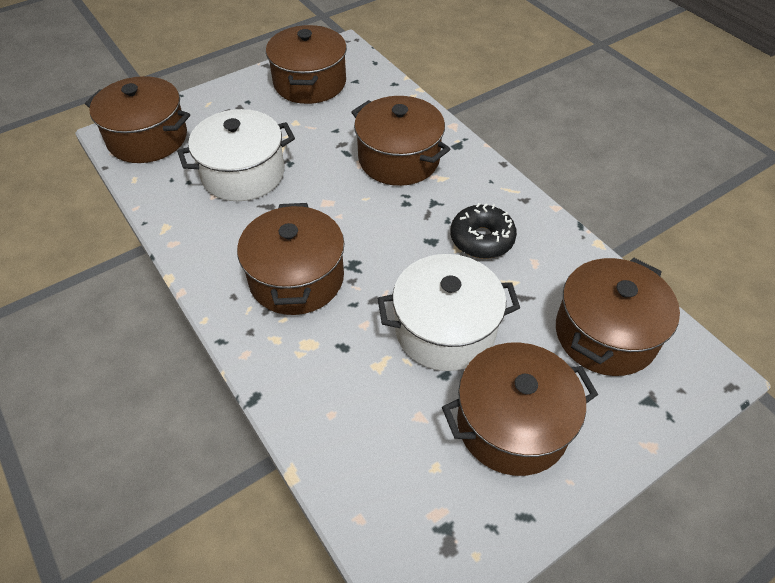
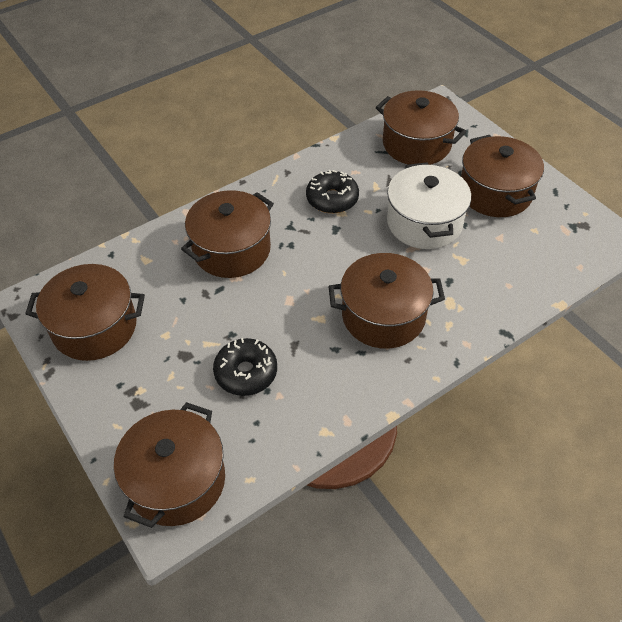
camera: 90 degrees left, 0 degrees up
white pot [177,109,295,201] -> black donut [213,338,277,396]

